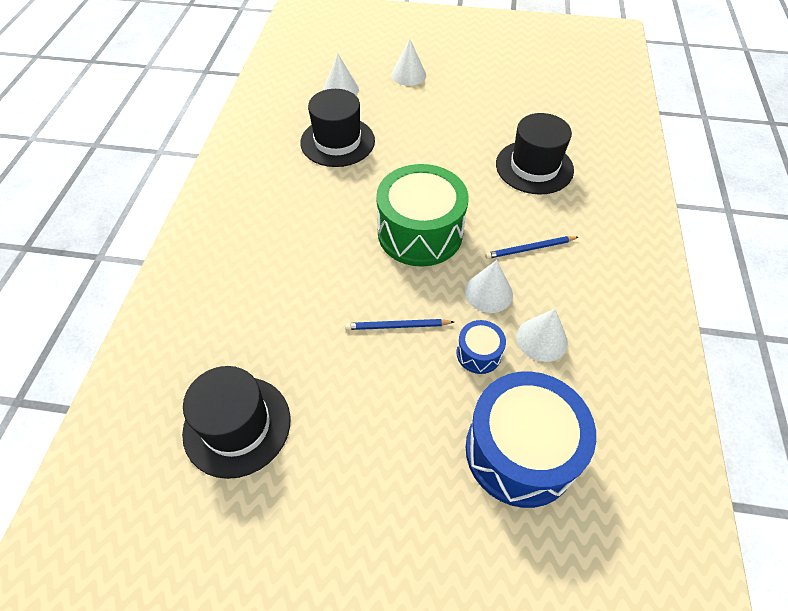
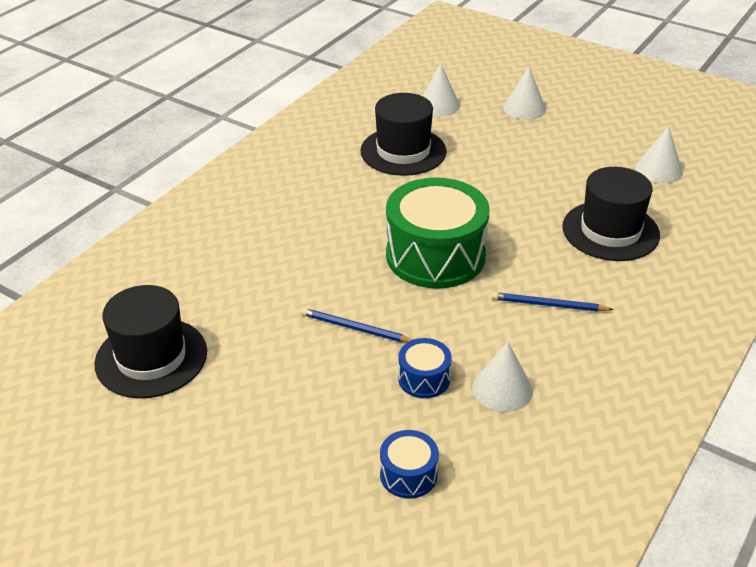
camera: 25 degrees right, 15 degrees down
white cone [465,260,513,313] -> white cone moved to [635,126,683,183]
blue drum [466,371,596,508] -> blue drum [380,430,439,499], size x0.46

